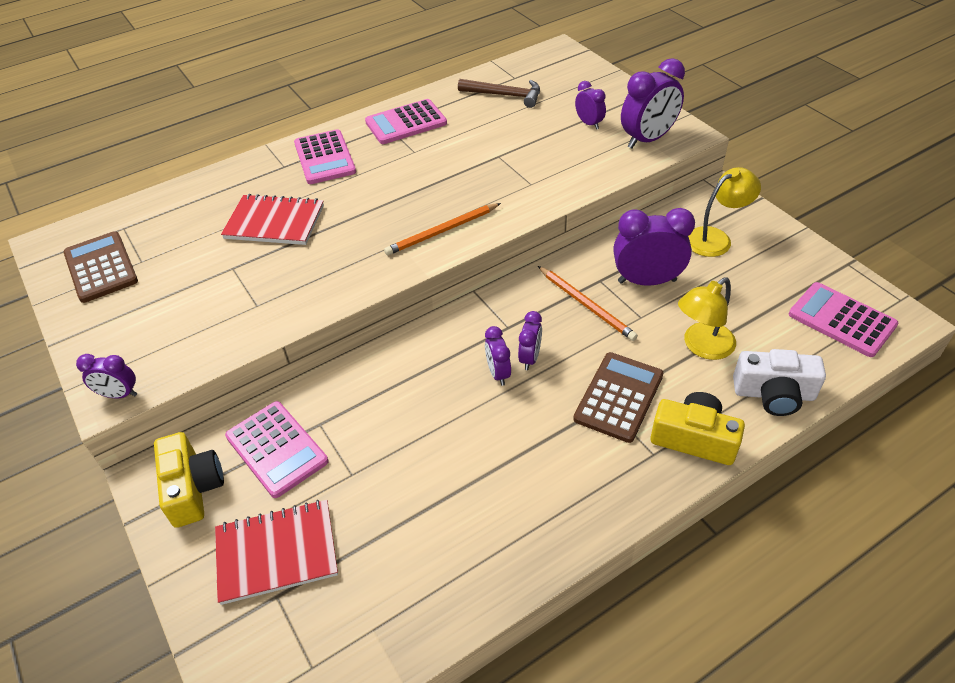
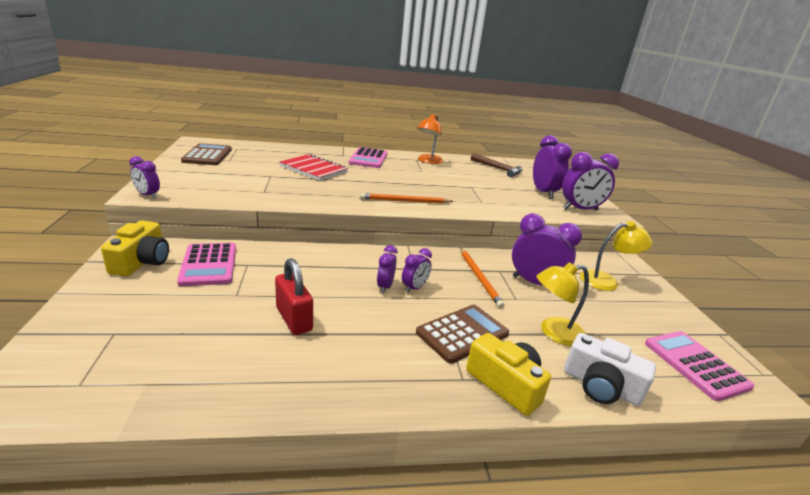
camera: 20 degrees right, 20 degrees down
red notebook [215,500,338,605] -> none
pink calculator [365,99,447,144] -> orange lamp [417,114,443,164]
purple clock [575,81,606,129] -> purple clock [533,135,572,199], size x1.83
none -> red padlock [275,258,313,335]

